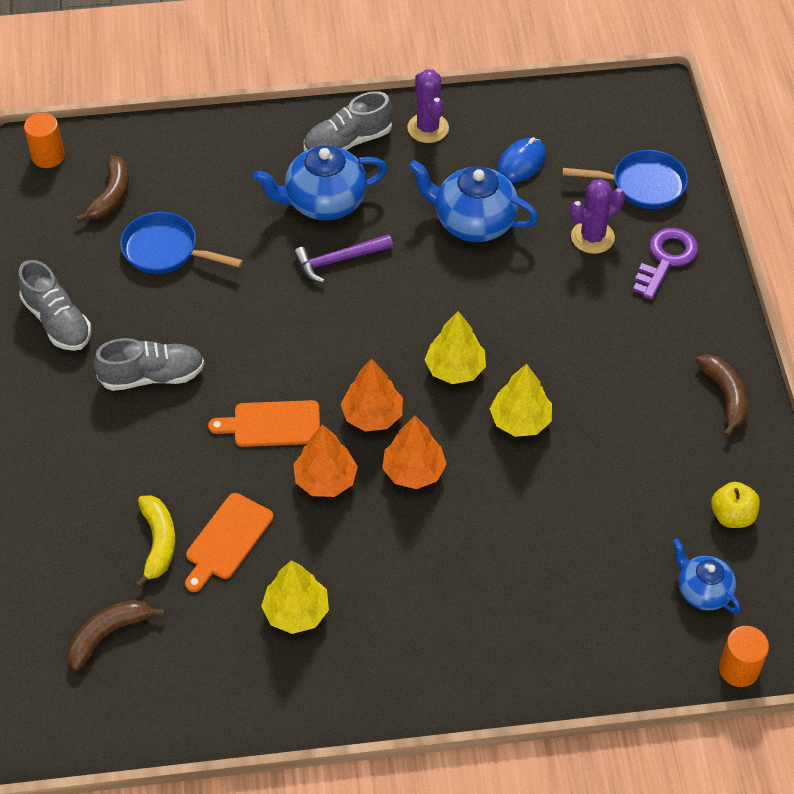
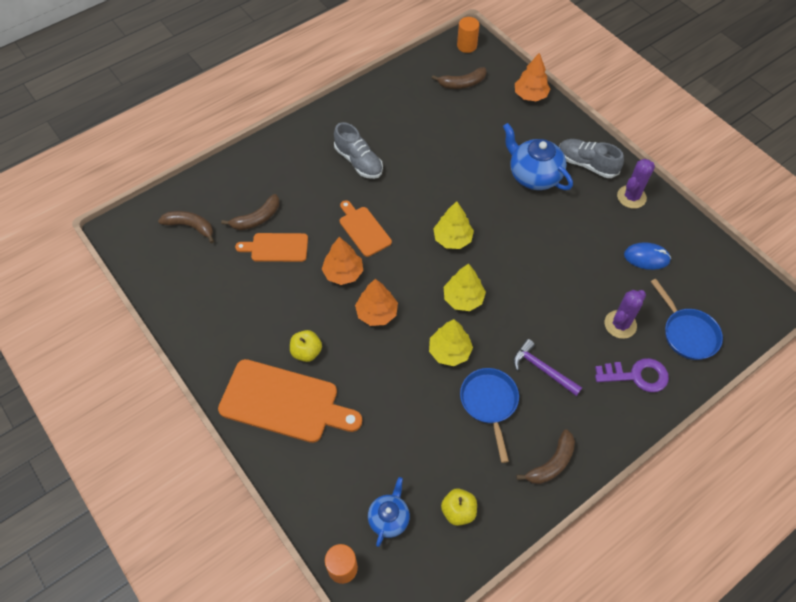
camera: 60 degrees right, 5 degrees up
grey shoe [18,260,91,351] -> none
blue pan [120,212,243,274] -> blue pan moved to [460,368,519,463]
yellow banana [135,495,175,588] -> brown banana [221,194,279,230]
yellow tree [261,560,329,634] -> yellow tree moved to [433,201,474,249]
purple hammer [294,234,393,283] -> purple hammer moved to [513,339,582,396]
orange tree [341,358,403,432] -> orange tree moved to [515,53,550,101]
blue teapot [409,160,538,242] -> none
purple cactus [570,179,625,254] -> purple cactus turned 75 degrees counterclockwise [605,290,646,339]
none -> orange cutting board [218,359,362,443]
none -> yellow apple [290,330,322,362]

